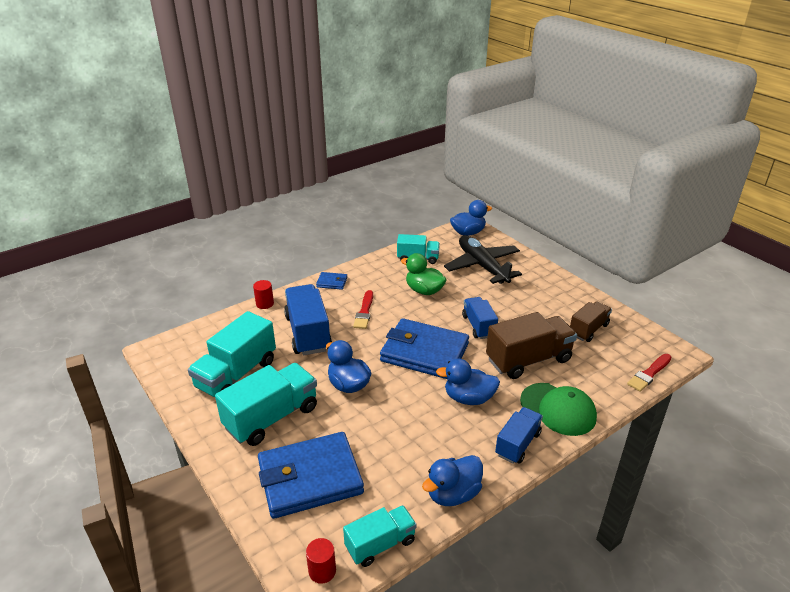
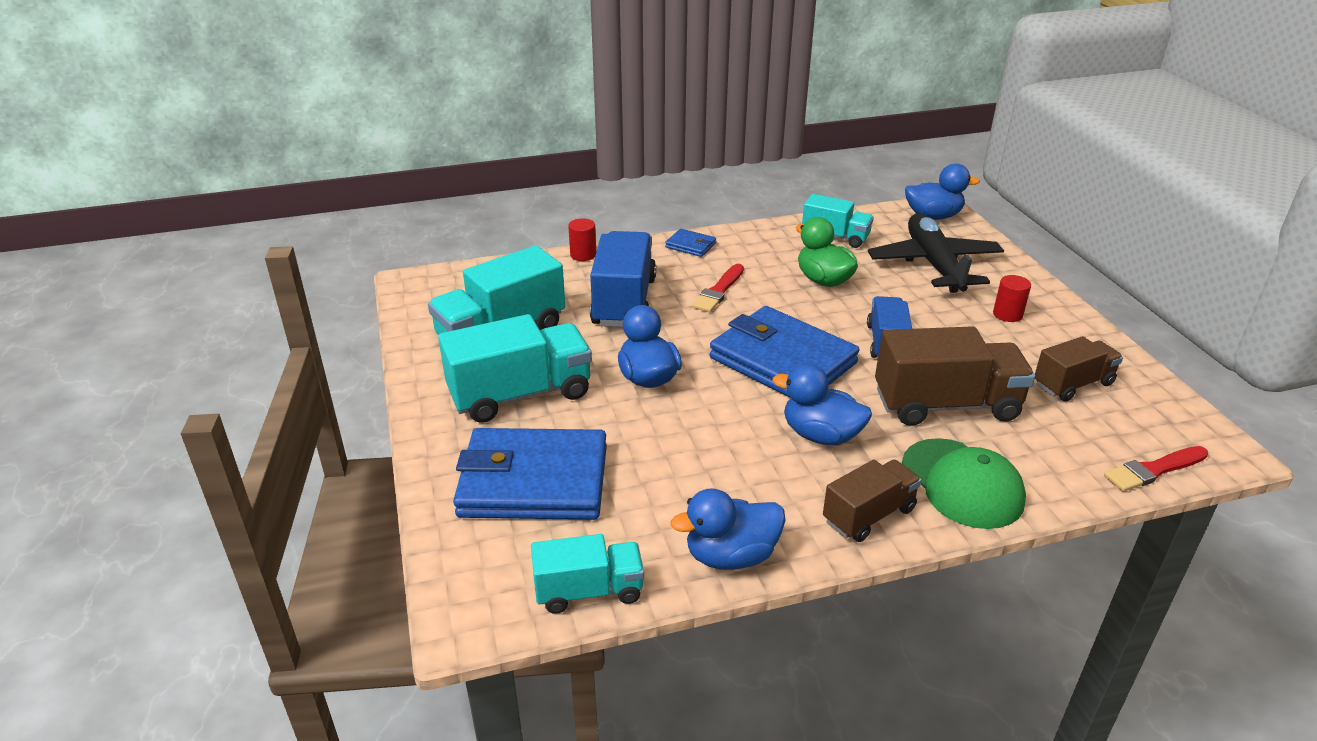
camera: 20 degrees right, 0 degrees up
red cylinder [306,538,336,584] -> red cylinder moved to [993,275,1031,322]
blue truck [495,407,543,464] -> brown truck [823,460,921,542]

